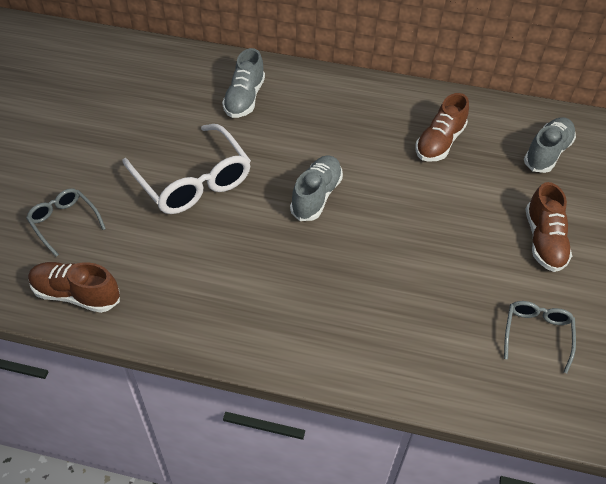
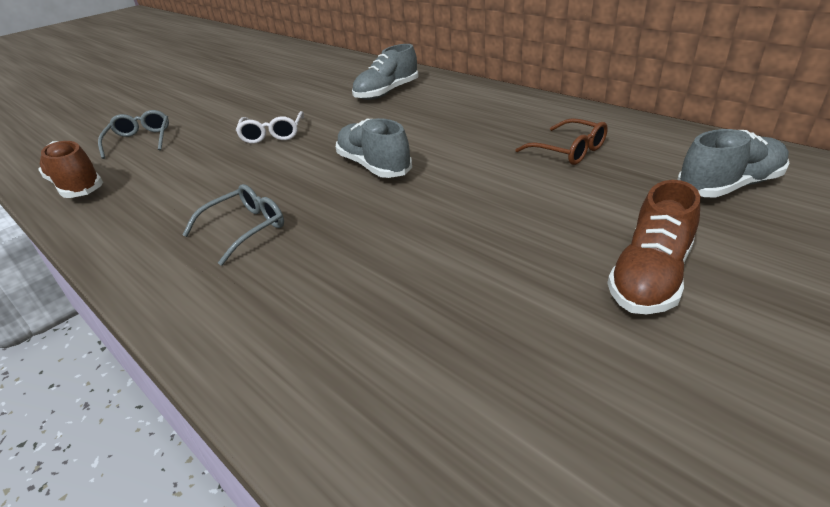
camera: 35 degrees right, 15 degrees down
white glasses [122,124,251,214] -> white glasses [235,111,304,144], size x0.54
grey shoe [290,155,343,221] -> grey shoe turned 90 degrees counterclockwise [336,118,412,178]
brown shoe [415,93,469,162] -> brown glasses [515,118,608,165]
grey glasses [504,301,576,374] -> grey glasses moved to [182,184,284,266]

